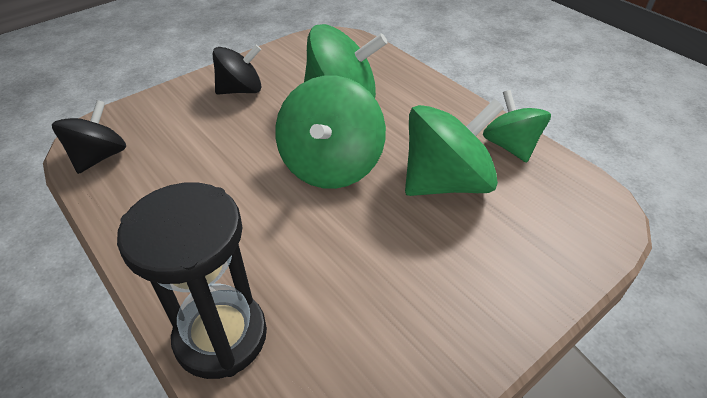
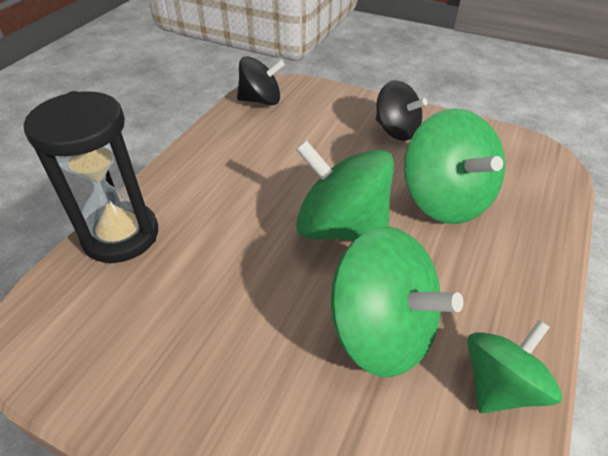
camera: 65 degrees right, 0 degrees up
green spinning top [275,75,386,189] -> green spinning top turned 45 degrees clockwise [296,140,394,241]

